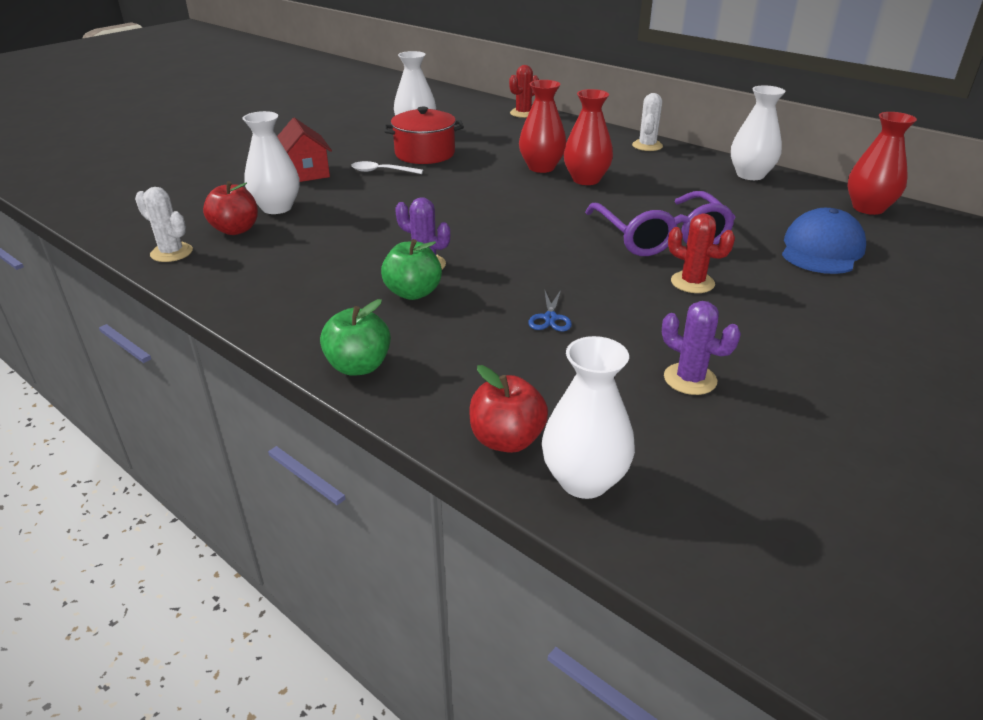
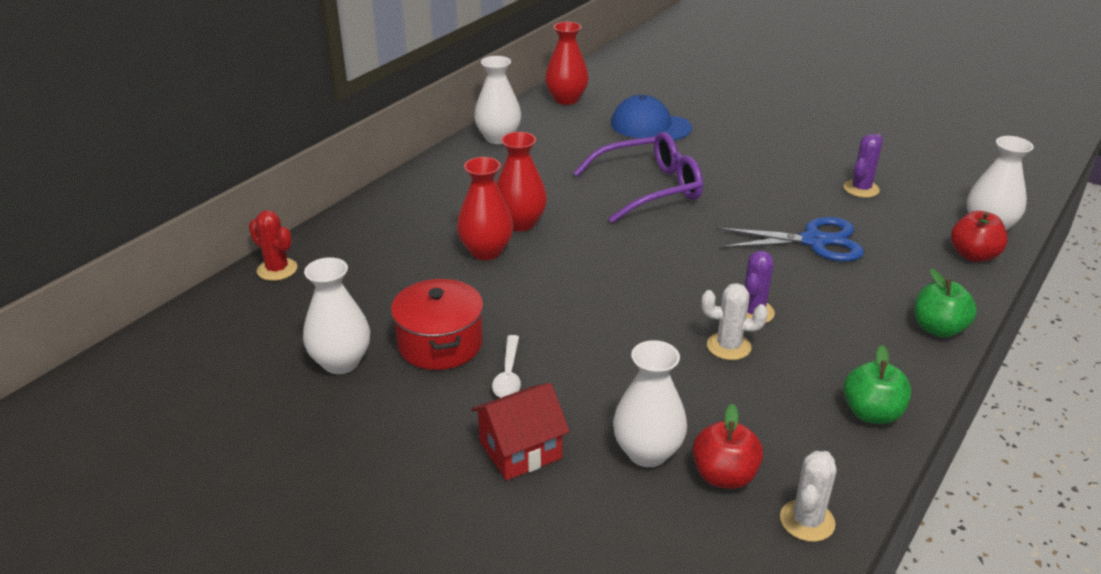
camera: 95 degrees left, 0 degrees up
green apple [381,239,442,300] -> green apple moved to [843,345,911,424]
blue scissors [528,289,572,331] -> blue scissors [717,217,864,261], size x2.18
white cactus [632,93,663,151] -> white cactus moved to [701,283,768,360]
red cactus [668,213,735,293] -> none

